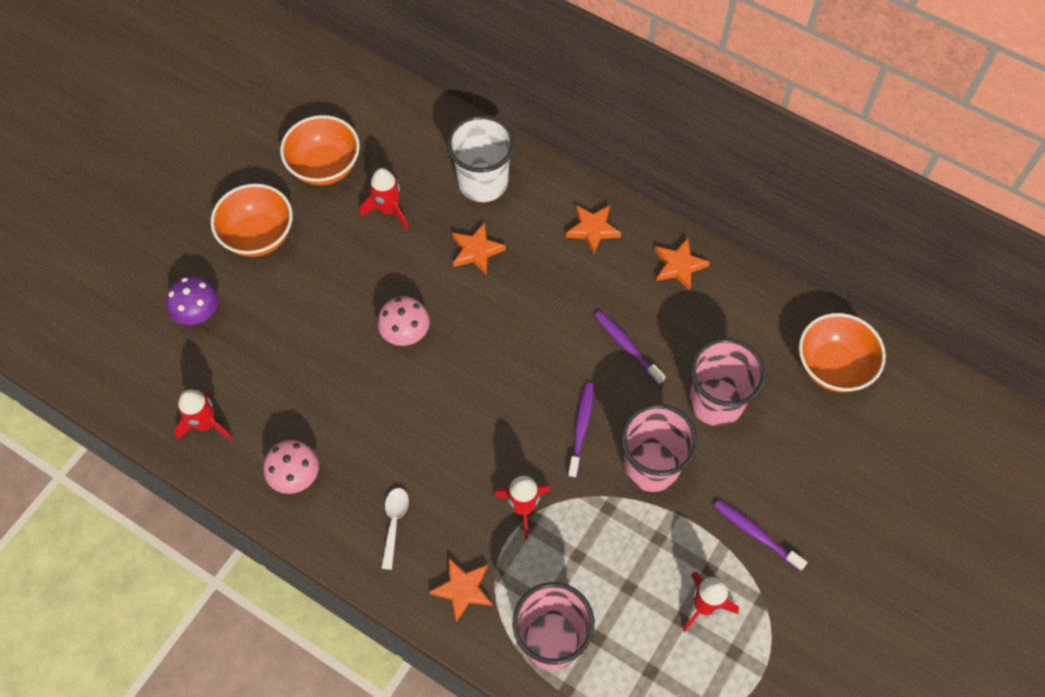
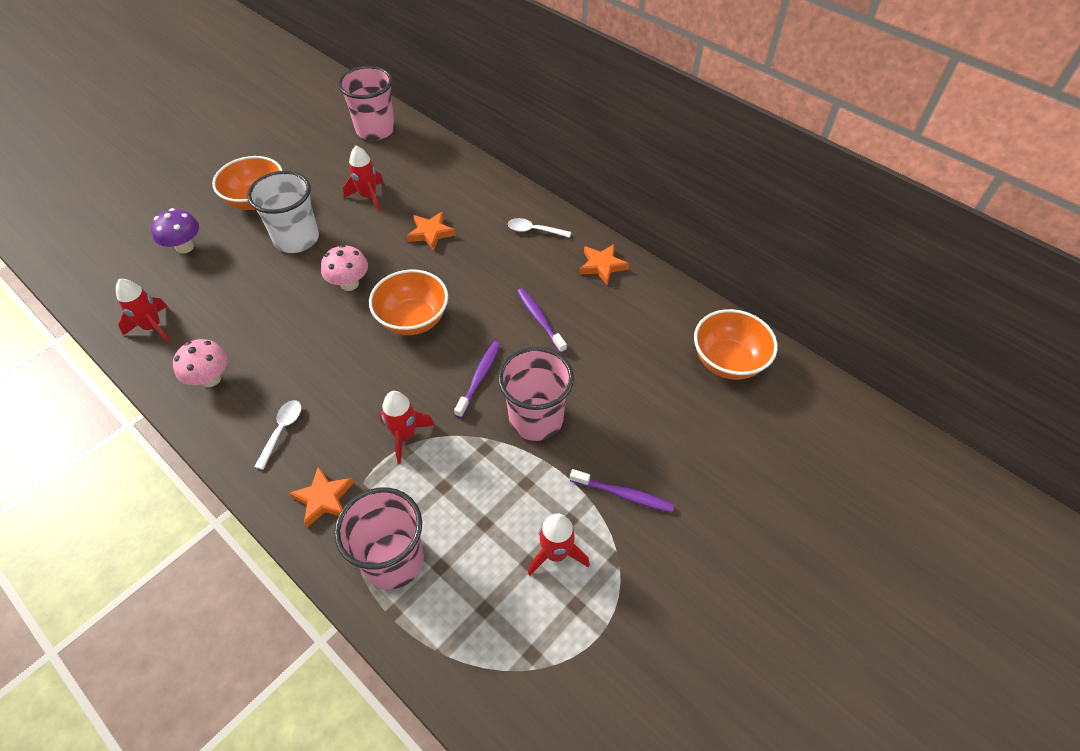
camera: 10 degrees right, 10 degrees down
orange bowl [280,115,360,185] -> orange bowl moved to [369,269,448,335]
white cup [447,115,515,202] -> white cup moved to [247,171,319,253]
orange star [566,205,621,255] -> white spoon [508,218,571,238]
pink cup [690,338,766,426] -> pink cup moved to [338,66,395,141]
purple toothbrush [714,500,808,571] -> purple toothbrush turned 150 degrees clockwise [570,469,674,512]

